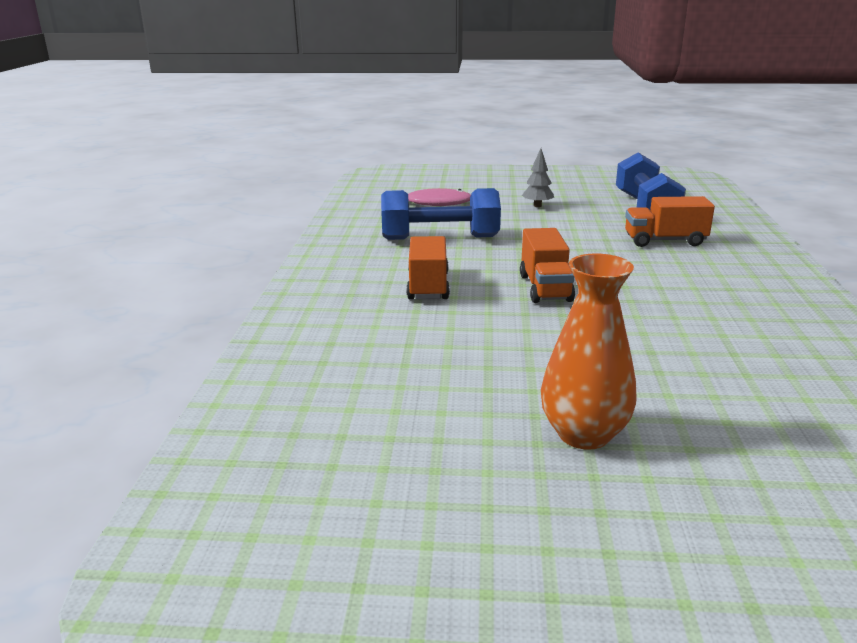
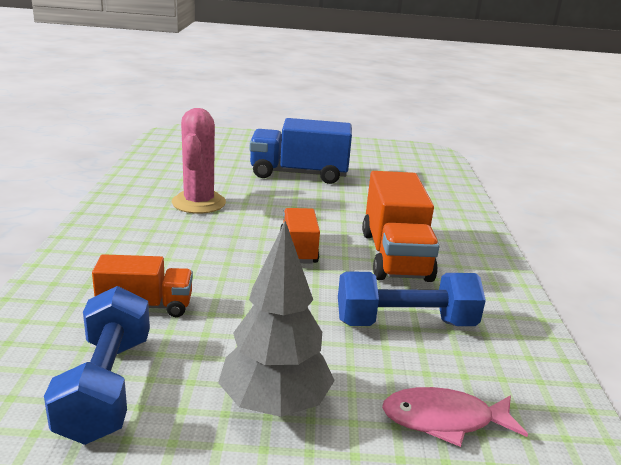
camera: 175 degrees right, 0 degrees up
orange truck [407,236,450,299] -> orange truck [362,171,439,282], size x1.69
grey tree [522,148,554,207] -> grey tree [218,221,335,417], size x2.13
orange vase [541,254,637,450] -> blue truck [250,118,352,184]
none -> pink cactus [172,108,226,214]

